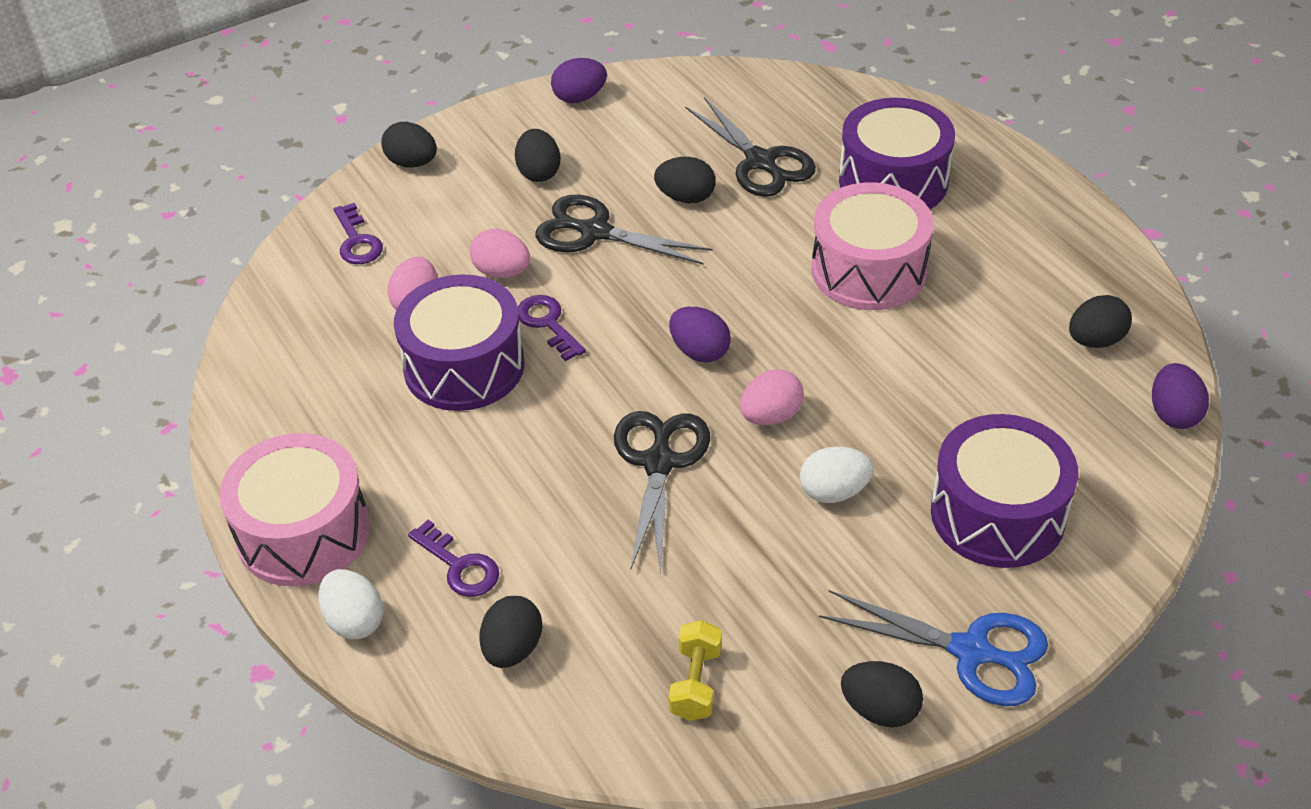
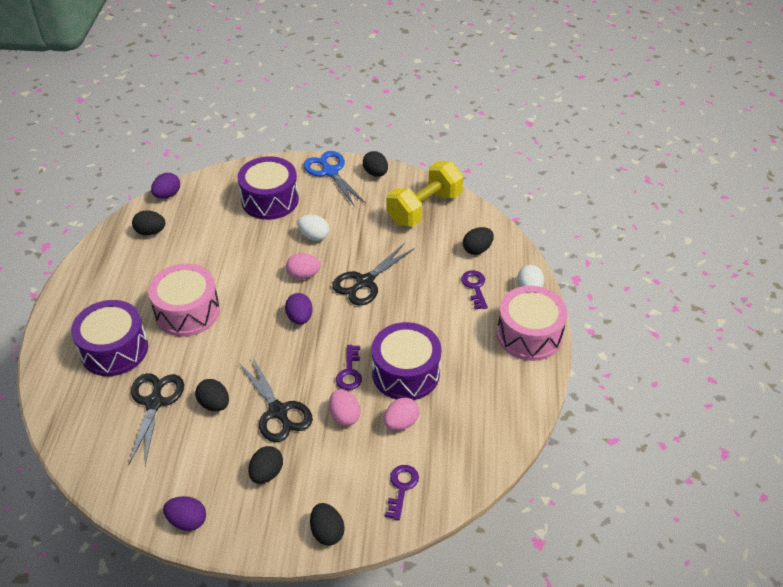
camera: 145 degrees left, 0 degrees up
yellow dumbbell [669,620,722,721] -> yellow dumbbell [387,161,464,227], size x2.12

